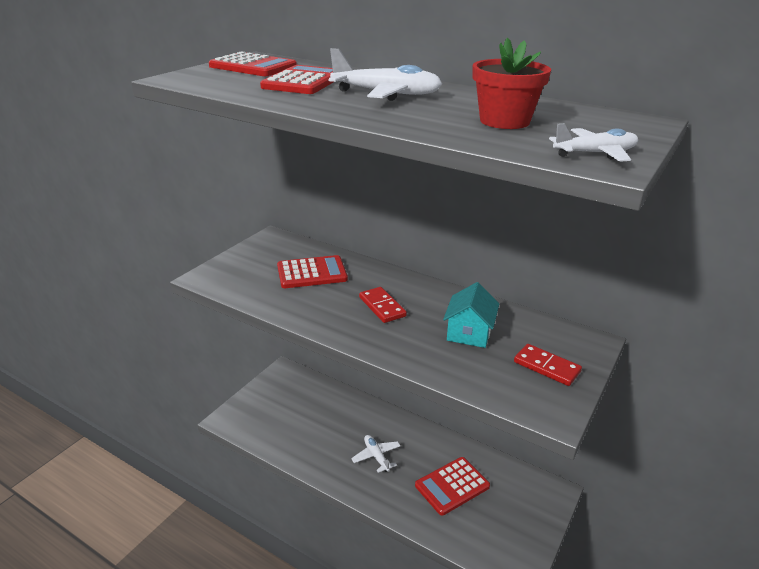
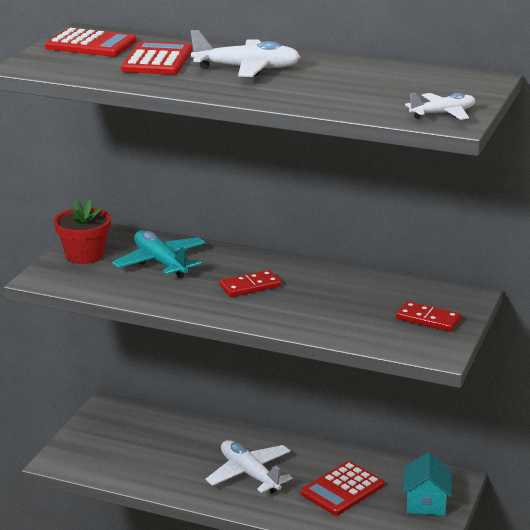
camera: 10 degrees left, 5 degrees down
red calculator [277,255,348,288] -> turquoise plane [112,230,205,279]
white plane [351,435,400,473] -> white plane [205,440,293,494], size x1.59
red domino [359,287,407,323] -> red domino turned 75 degrees counterclockwise [219,270,281,297]
turquoise house [443,282,499,348] -> turquoise house moved to [403,452,452,516]
red flower pot [473,38,551,129] -> red flower pot moved to [54,199,111,264]

